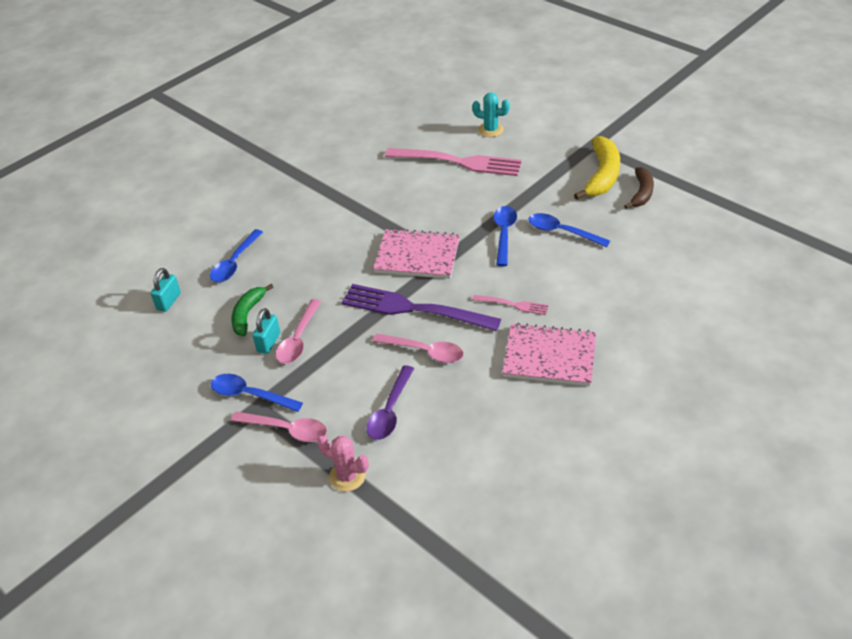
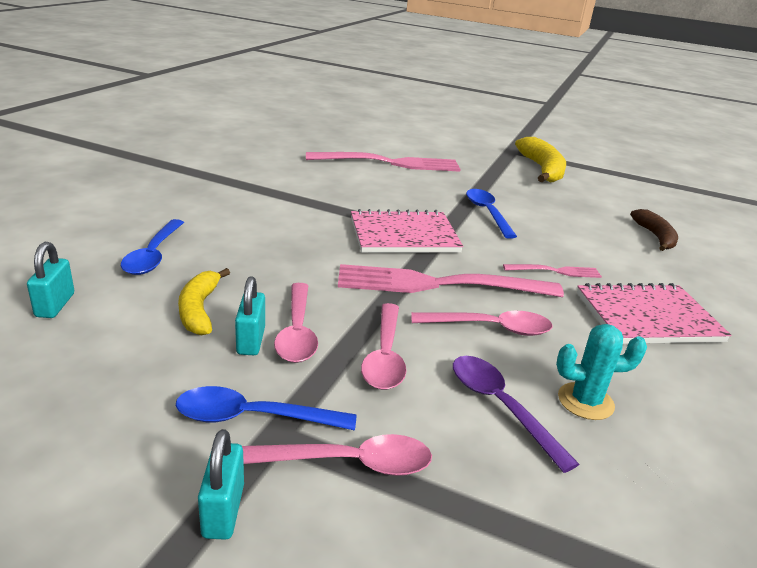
camera: 25 degrees left, 15 degrees down
green banana [231,284,274,336] -> yellow banana [178,268,230,335]
pink cactus [317,436,369,491] -> none
purple fork [342,284,501,331] -> pink fork [338,264,564,297]
purple spoon [367,365,414,440] -> purple spoon turned 150 degrees clockwise [453,356,579,473]
turquoise cactus [472,93,510,137] -> turquoise cactus moved to [556,324,647,420]
blue spoon [528,213,610,247] -> none
brown banana [624,167,654,209] -> brown banana moved to [630,209,678,251]
none -> turquoise padlock [198,429,244,540]
none -> pink spoon [361,303,406,390]

